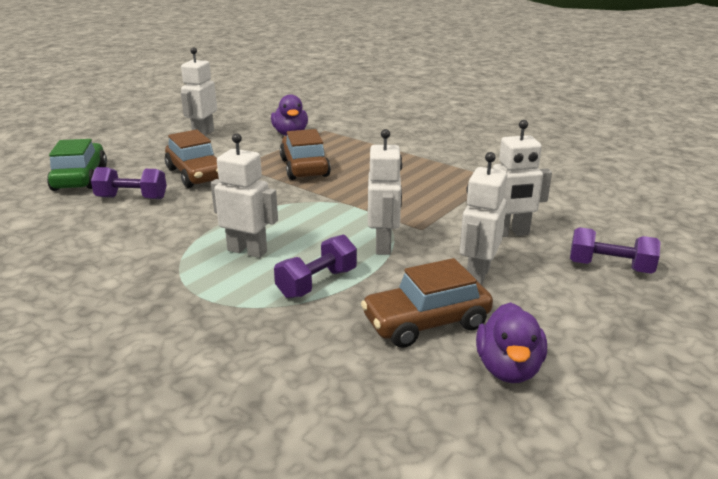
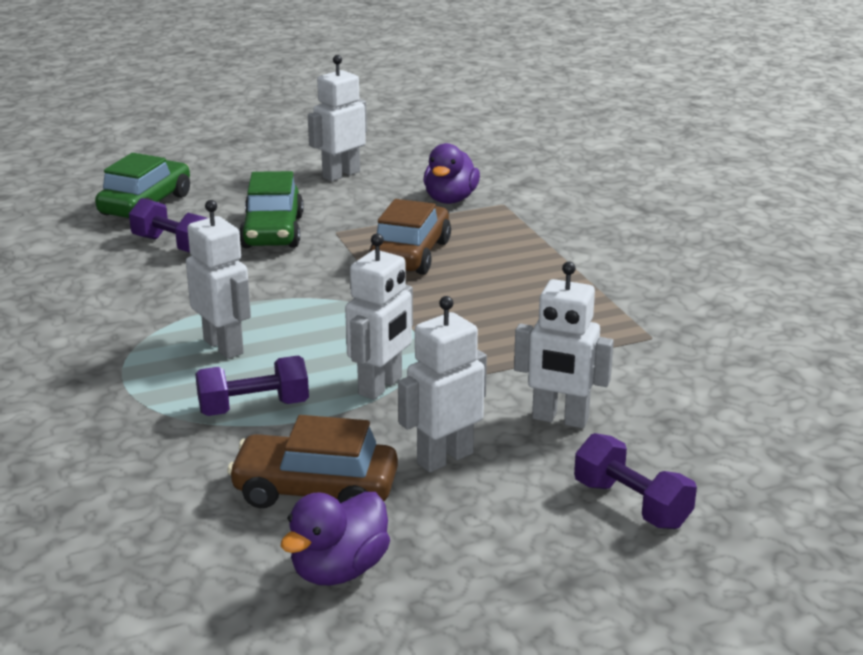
camera: 30 degrees right, 0 degrees up
brown car [165,130,219,188] -> green car [239,171,304,248]

